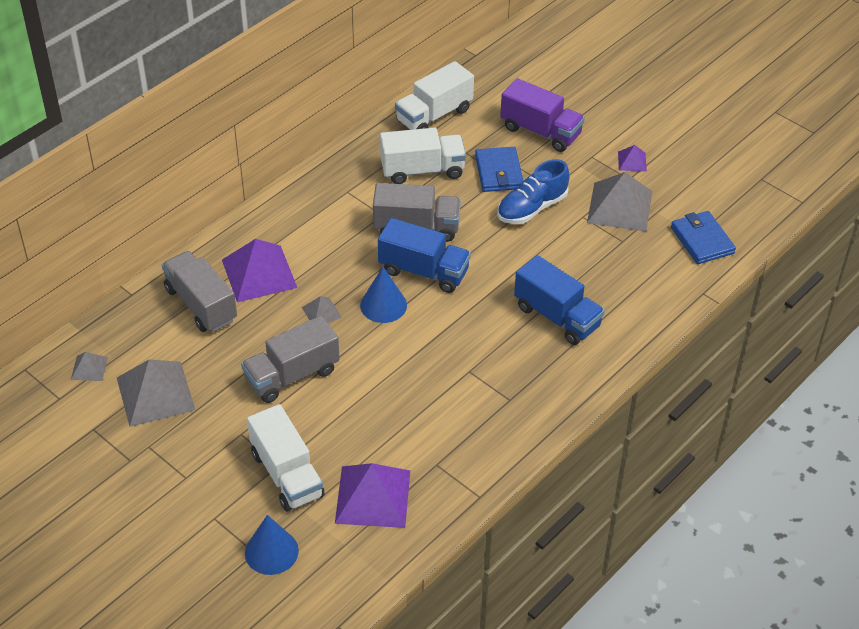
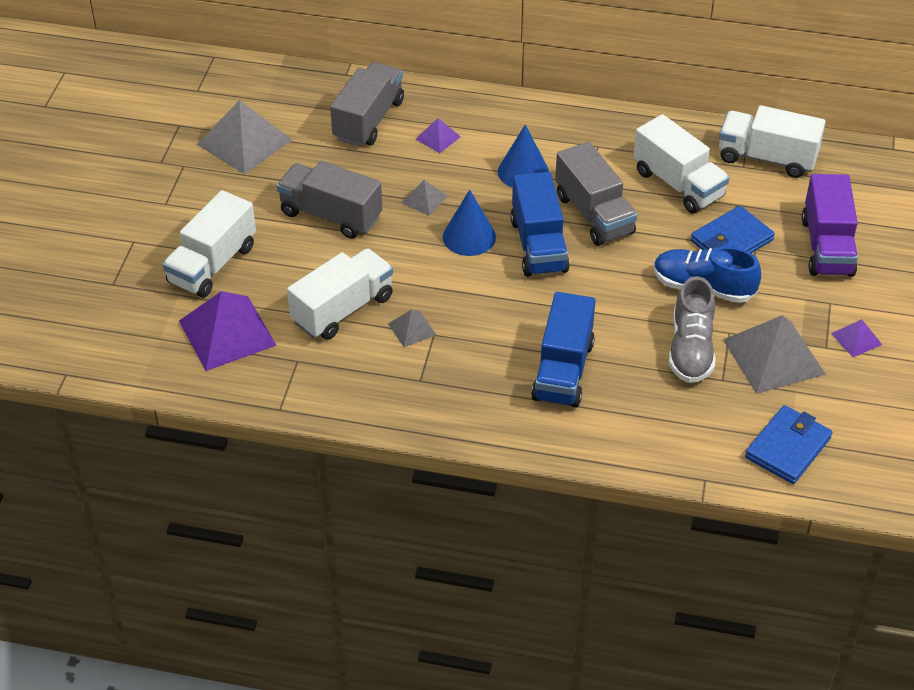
camera: 60 degrees right, 0 degrees up
grey pyramid [71,352,108,381] -> grey pyramid moved to [388,309,436,347]
purple pyramid [222,239,297,302] -> purple pyramid [416,118,461,153], size x0.48
blue cone [245,515,299,575] -> blue cone moved to [498,124,549,188]
none -> white truck [287,248,393,340]
none -> grey shoe [668,276,716,383]

